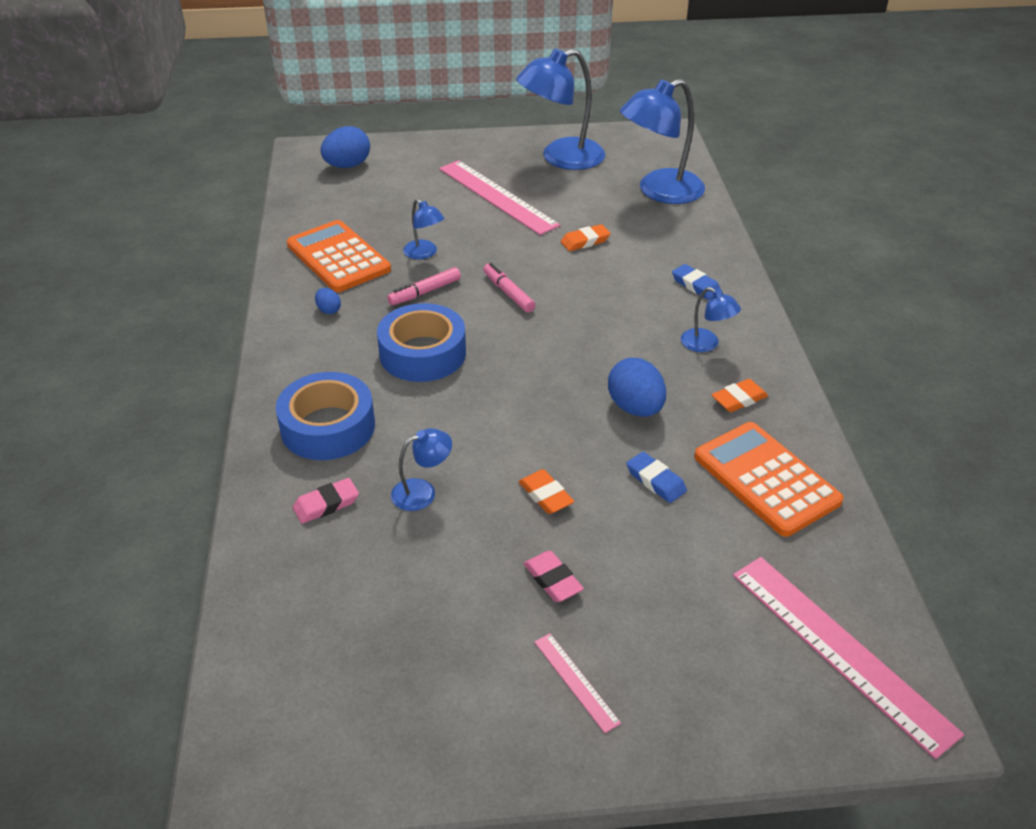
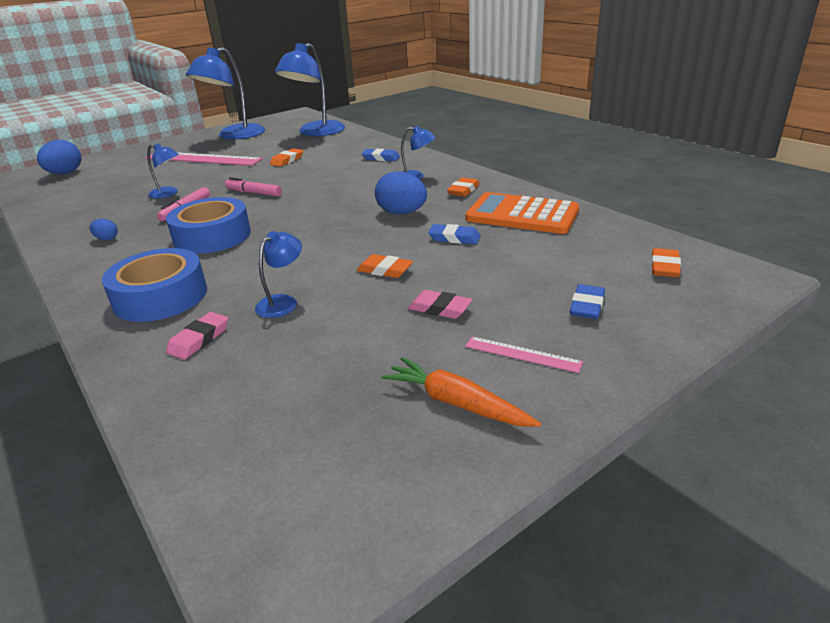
camera: 30 degrees left, 10 degrees down
orange calculator [287,220,391,292] -> none
pink ruler [733,557,964,759] -> orange eraser [651,248,681,277]
none -> orange carrot [381,357,541,427]
none -> blue eraser [570,284,605,319]

